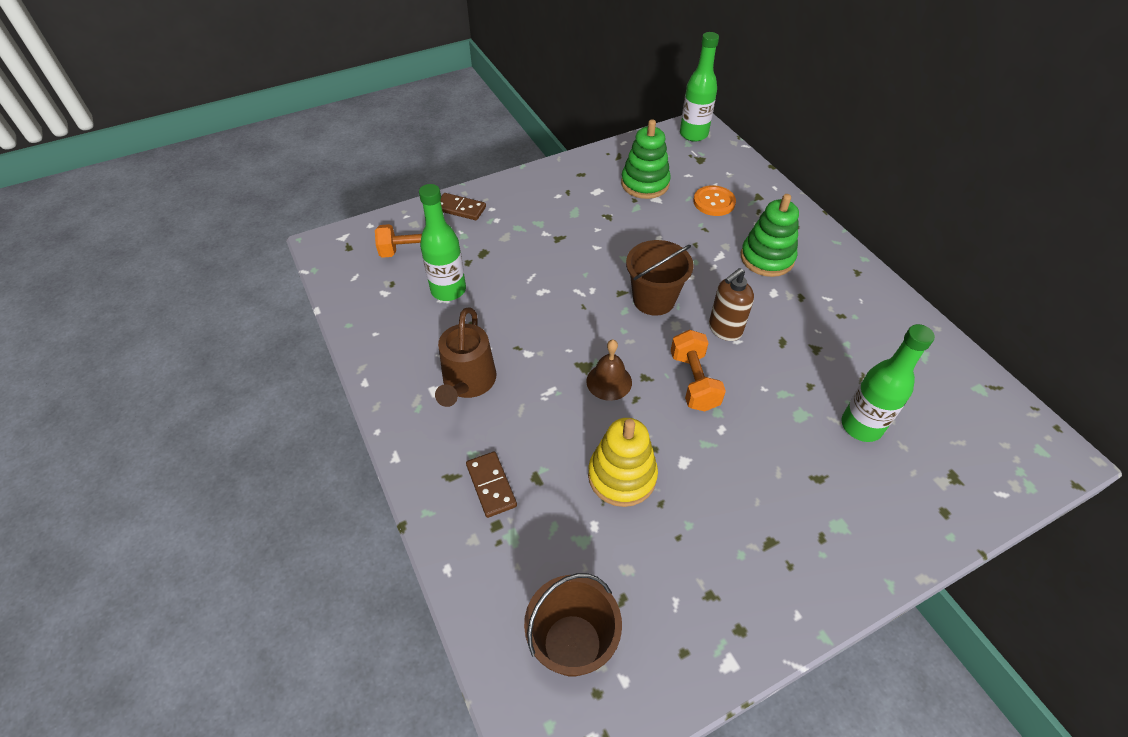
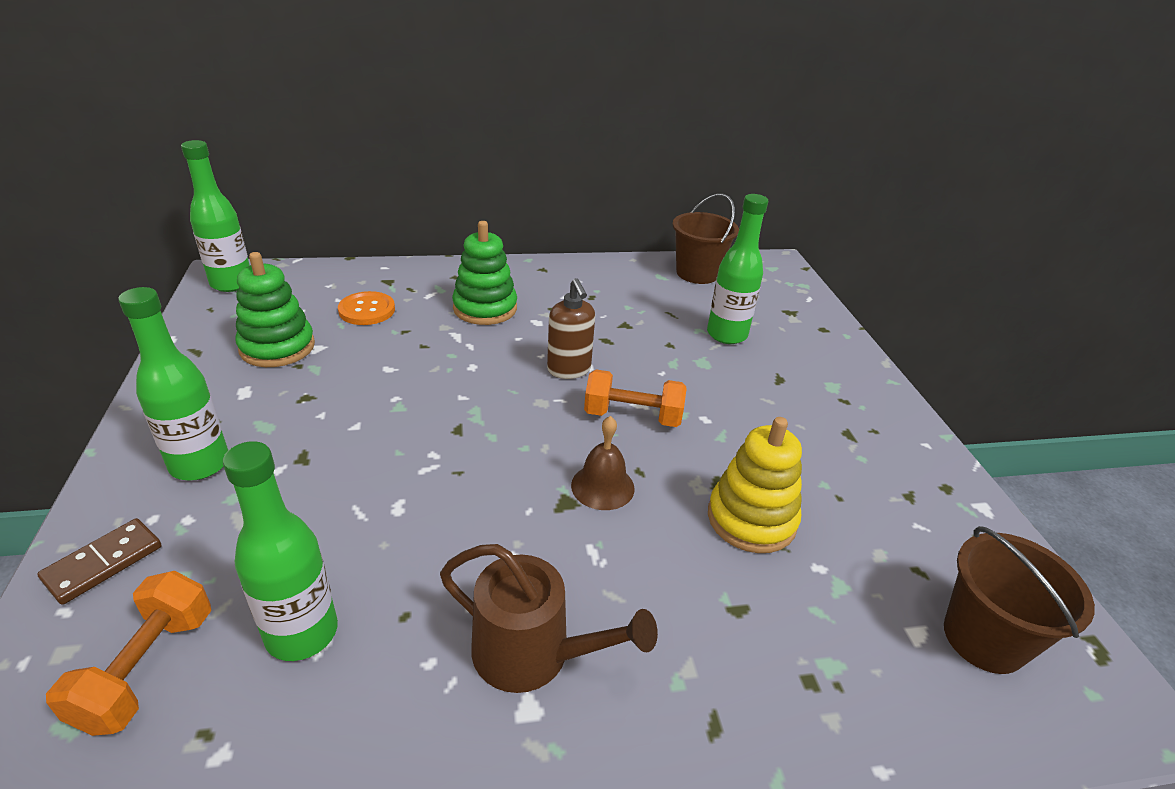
camera: 75 degrees left, 15 degrees down
brown domino [466,451,517,518] -> none
brown bucket [626,240,694,316] -> brown bucket moved to [673,194,739,284]
none -> green bottle [118,287,228,480]

